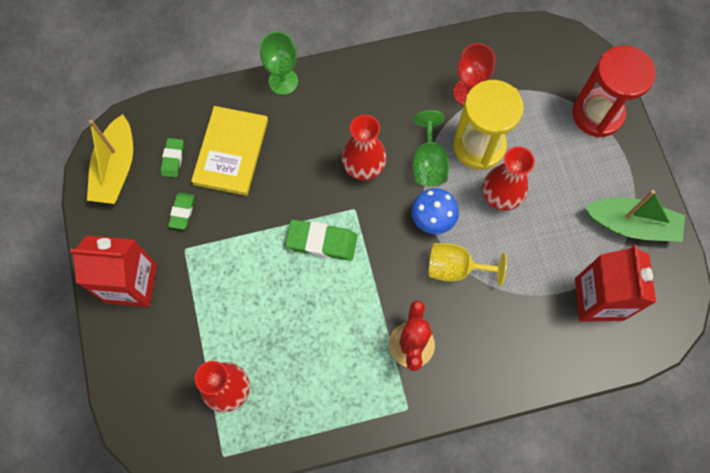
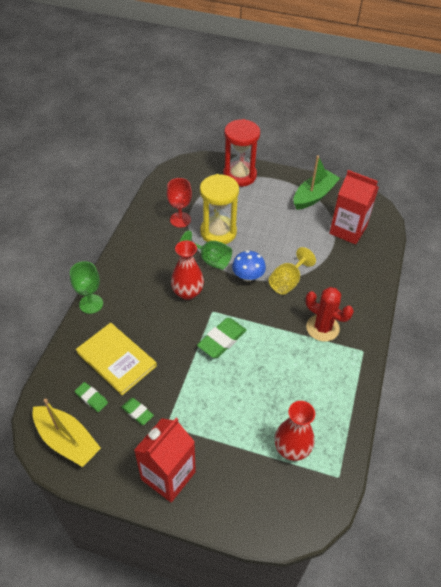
camera: 60 degrees left, 20 degrees down
red vase [482,147,535,211] -> none

